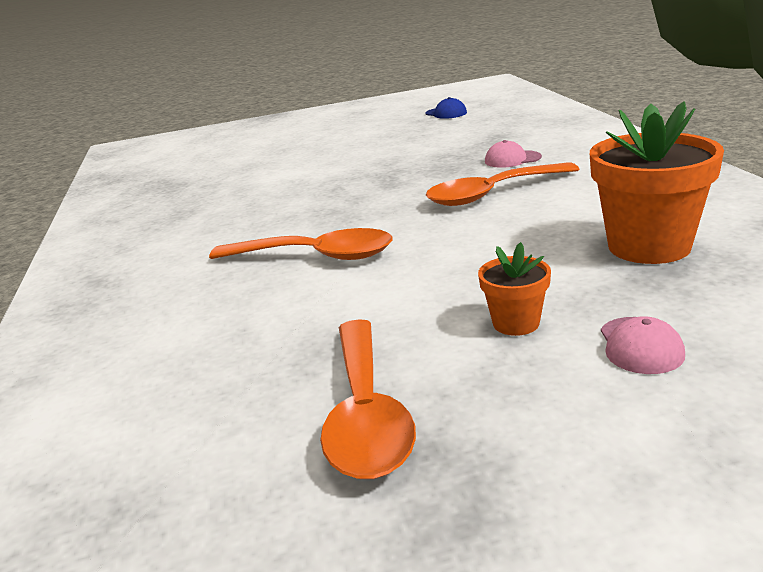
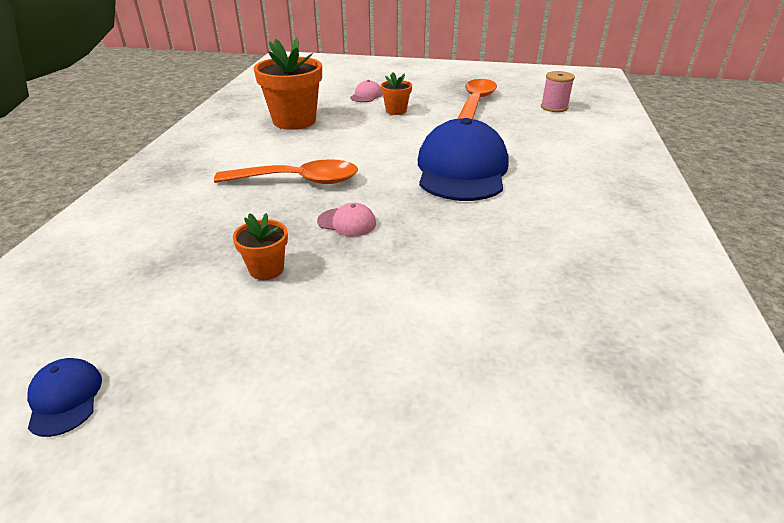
camera: 160 degrees left, 10 degrees up
orange spoon [209,228,393,260] -> blue cap [418,118,509,201]
pink cap [485,140,542,168] -> pink cap moved to [317,203,376,236]
none -> orange flower pot [233,213,288,280]
none -> pink spool [541,71,575,112]

